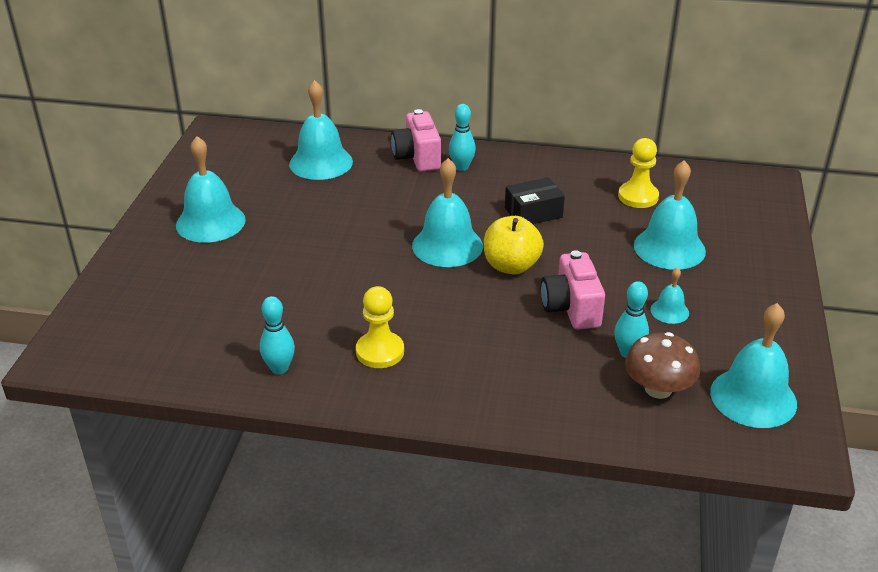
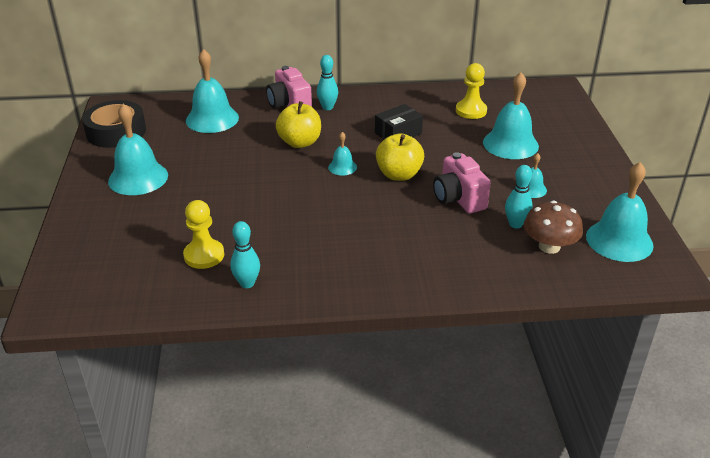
camera: 15 degrees left, 0 degrees up
yellow pawn [356,286,404,368] -> yellow pawn moved to [183,200,224,269]
turquoise bell [412,158,483,267] -> turquoise bell [328,132,357,175], size x0.50
none -> black tape [82,100,146,148]
none -> yellow apple [276,101,321,148]

